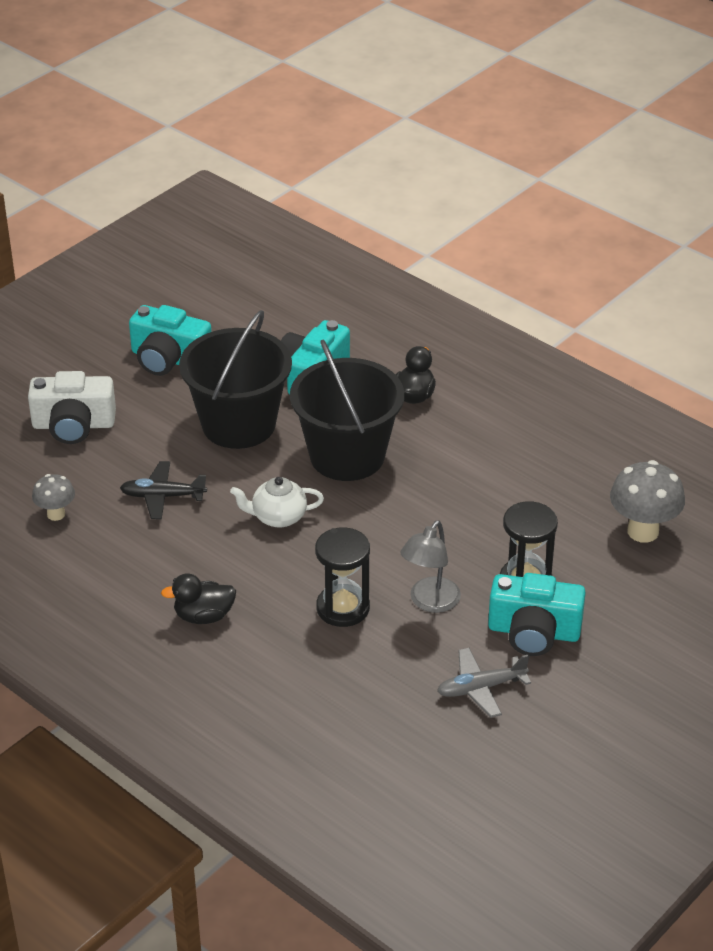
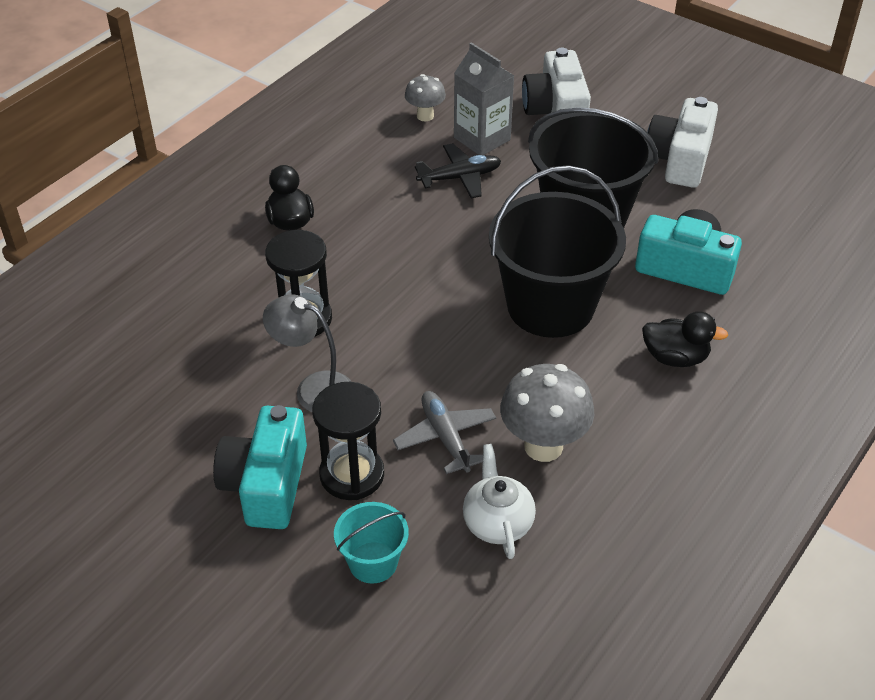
camera: 85 degrees right, 5 degrees up
black plane [120,461,207,519] -> black plane turned 75 degrees clockwise [415,143,501,198]
turquoise camera [129,305,212,376] -> white camera [647,97,718,188]
white teapot [230,477,324,528] -> white teapot moved to [463,444,536,559]
grey plane [437,648,531,718] -> grey plane moved to [393,391,496,474]
grey mushroom [610,460,685,543] -> grey mushroom moved to [500,364,594,462]
none -> turquoise bucket [334,502,409,583]
none -> grey carton [454,42,514,155]

